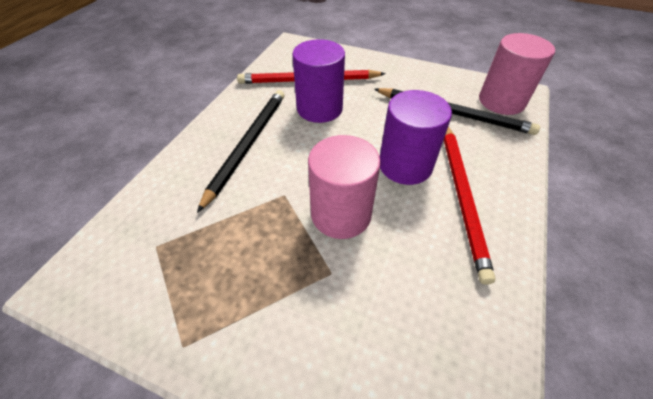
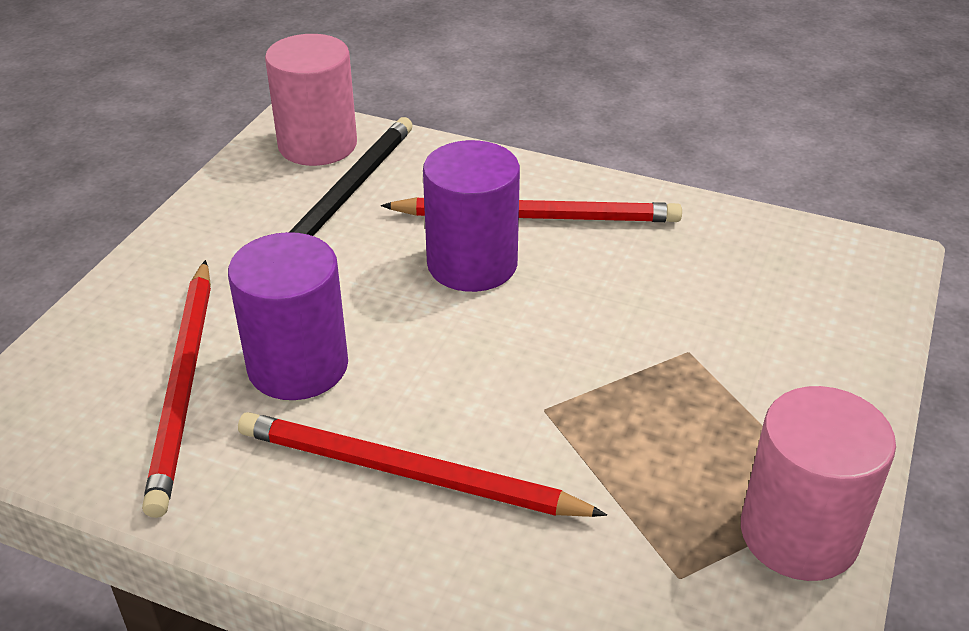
camera: 90 degrees left, 10 degrees down
black pencil [197,90,284,213] -> red pencil [238,412,607,517]
pink cylinder [308,135,381,239] -> pink cylinder moved to [741,386,896,581]

